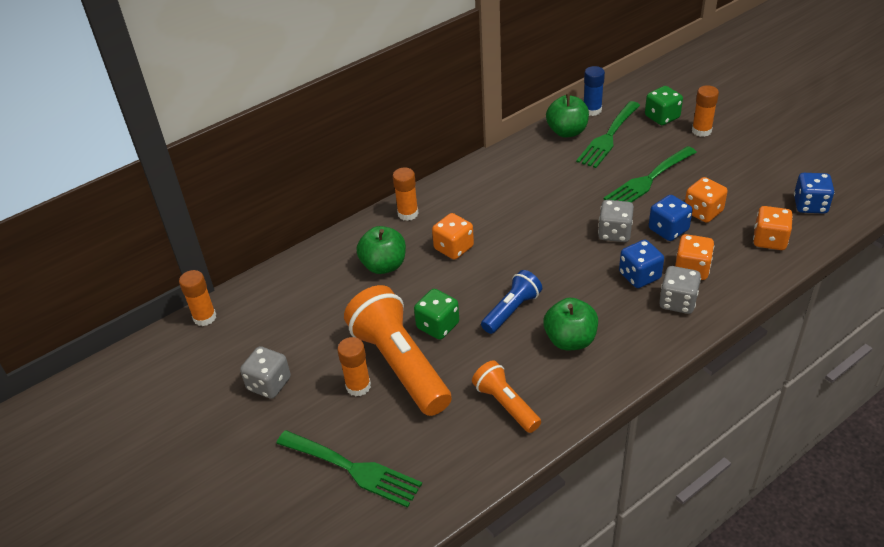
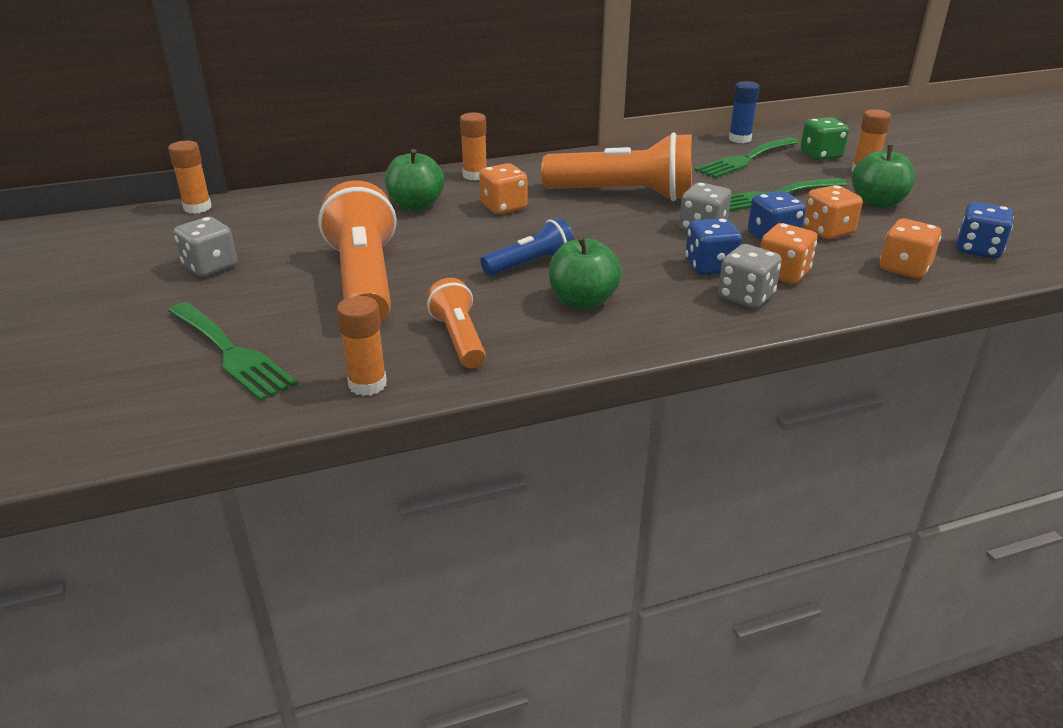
camera: 15 degrees right, 10 degrees down
orange glue stick [337,337,371,396] -> orange glue stick moved to [337,296,387,396]
green dice [414,289,459,340] -> none
green apple [546,94,589,138] -> green apple moved to [852,145,915,208]
none -> orange flashlight [541,132,692,201]

